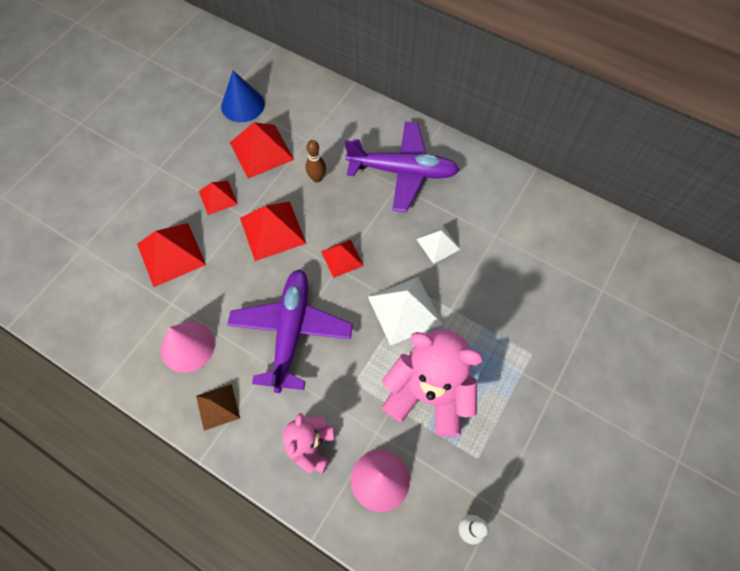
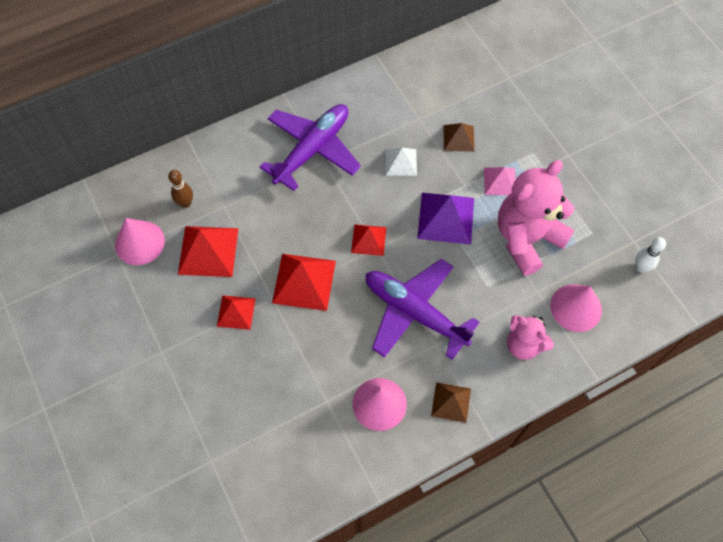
camera: 60 degrees left, 0 degrees up
red pyramid [137,223,206,287] -> none
blue cone [221,71,265,122] -> pink cone [115,218,165,265]
brown bowling pin [305,140,326,183] -> brown bowling pin moved to [168,170,193,208]
white pyramid [368,277,442,346] -> purple pyramid [417,193,474,245]
none -> brown pyramid [444,123,474,152]
none -> pink pyramid [484,167,516,195]

